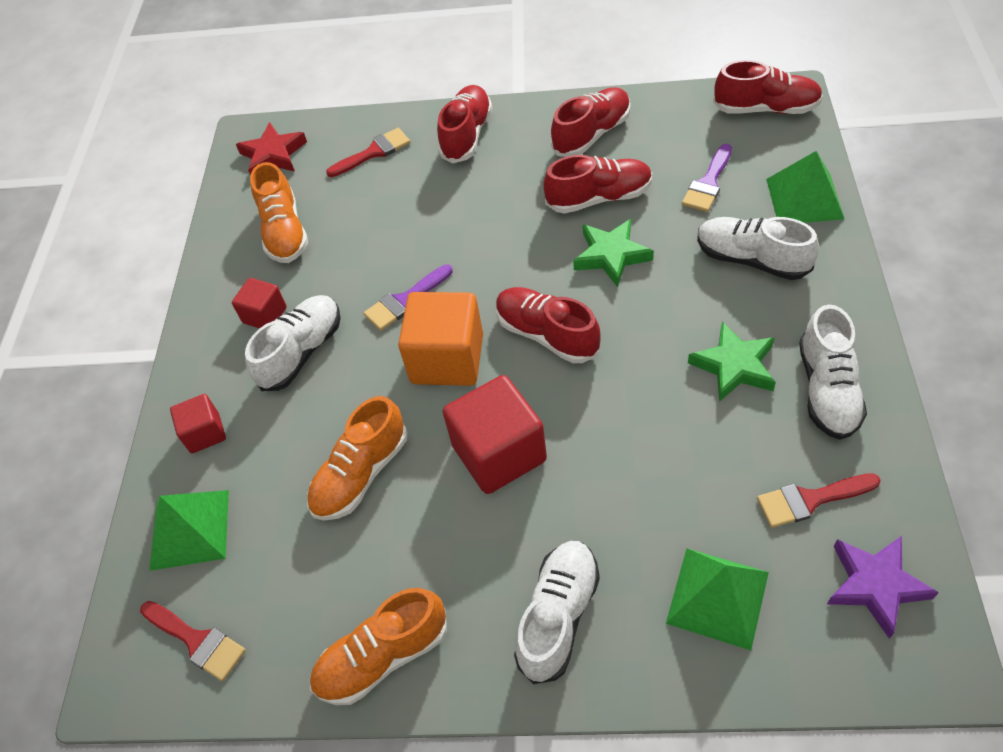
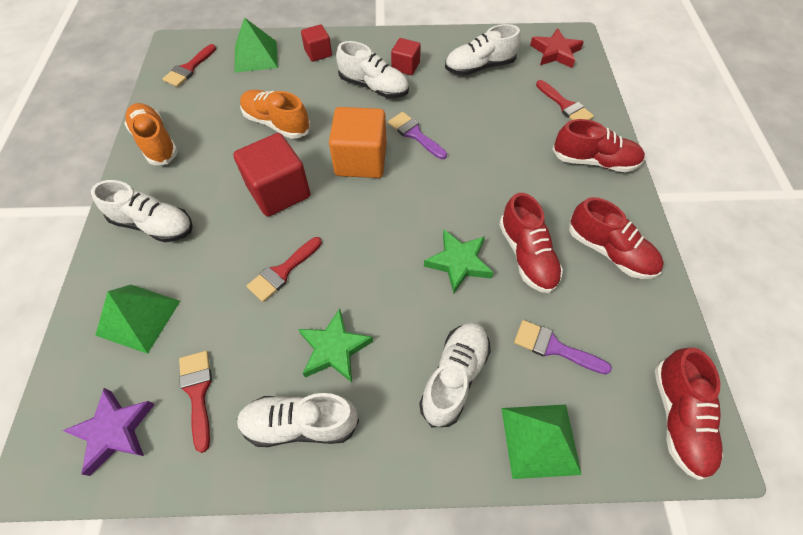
camera: 80 degrees right, 5 degrees up
orange shoe [250,162,308,263] -> white shoe [445,24,521,75]
red shoe [496,287,601,363] -> none
none -> red brush [247,237,322,302]

